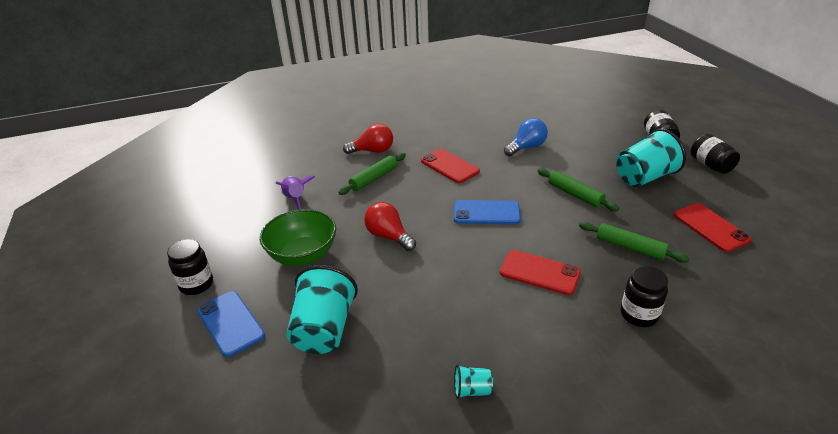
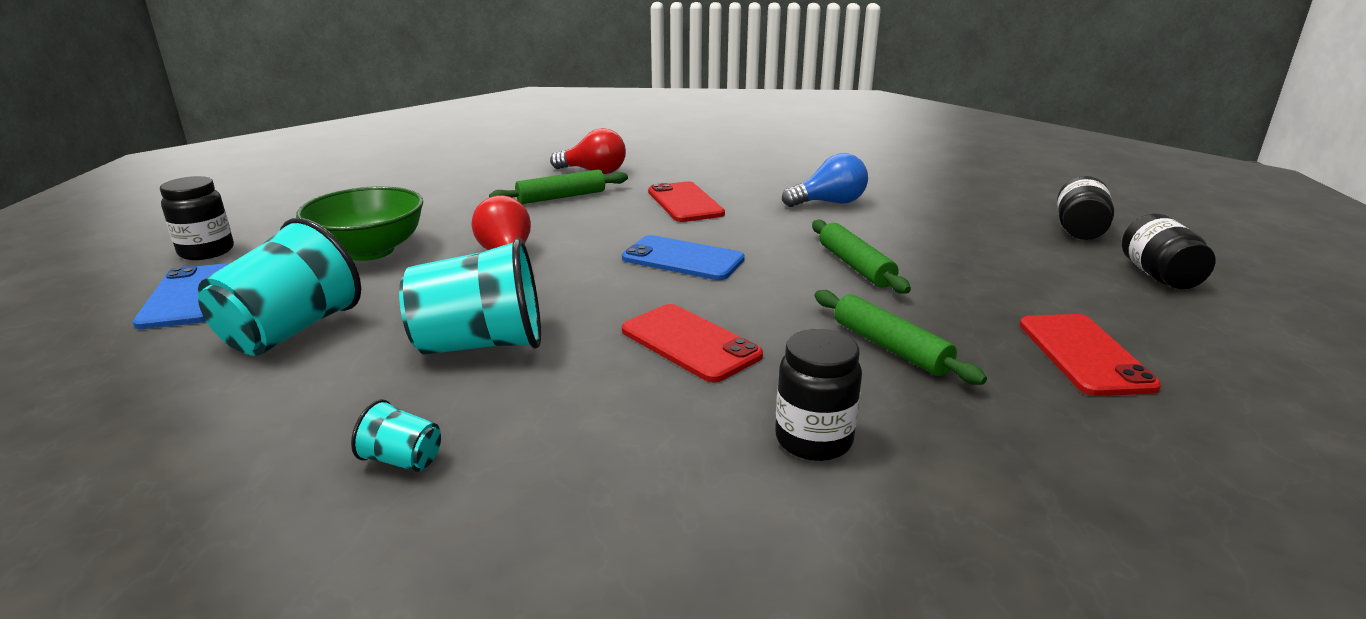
camera: 20 degrees right, 10 degrees down
purple rocket [276,175,315,210] -> none
turquoise cup [616,129,686,187] -> turquoise cup moved to [399,238,541,354]

